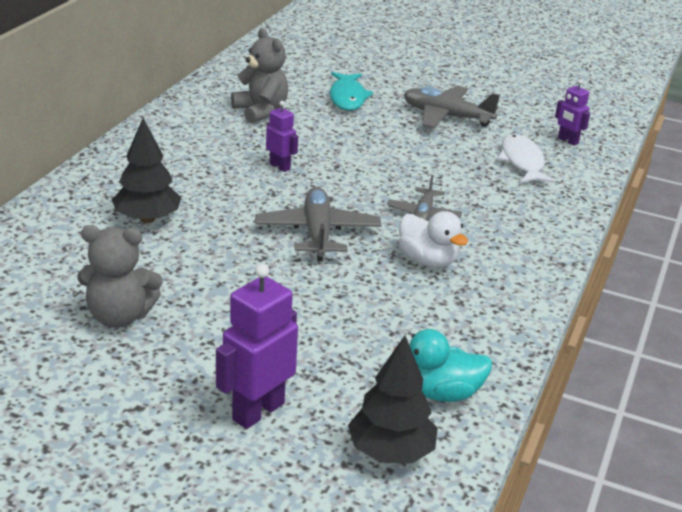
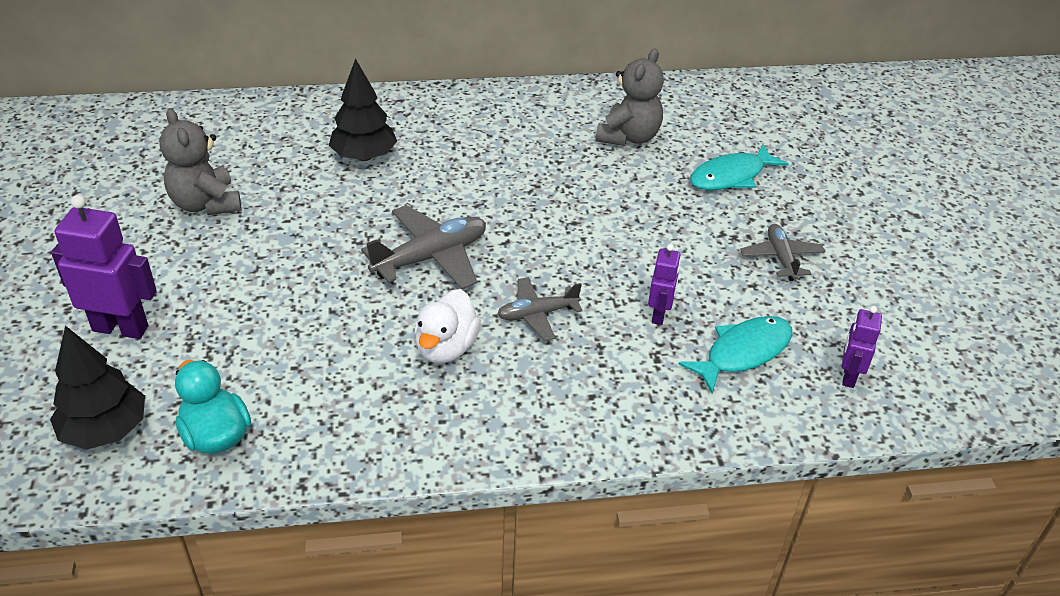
camera: 60 degrees right, 10 degrees up
purple robot [266,101,298,172] -> purple robot moved to [648,244,681,325]
grey plane [404,86,500,128] -> grey plane [740,224,825,281], size x0.62
white fish [497,134,555,183] -> turquoise fish [678,316,792,393]

